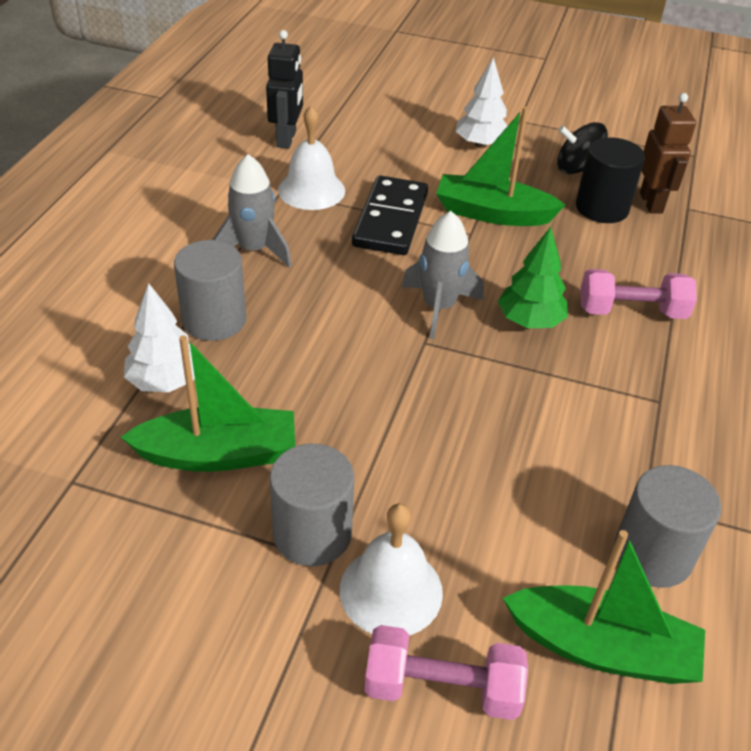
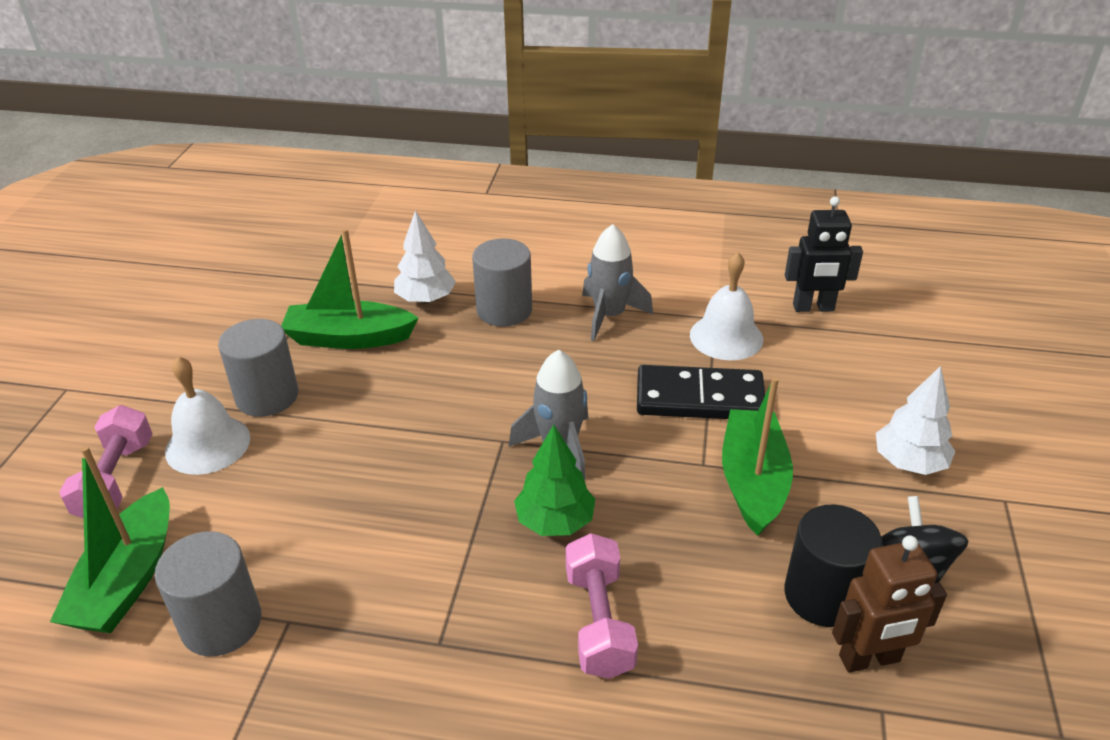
camera: 85 degrees right, 5 degrees down
green boat [121,335,295,472] -> green boat turned 105 degrees clockwise [281,228,419,349]

